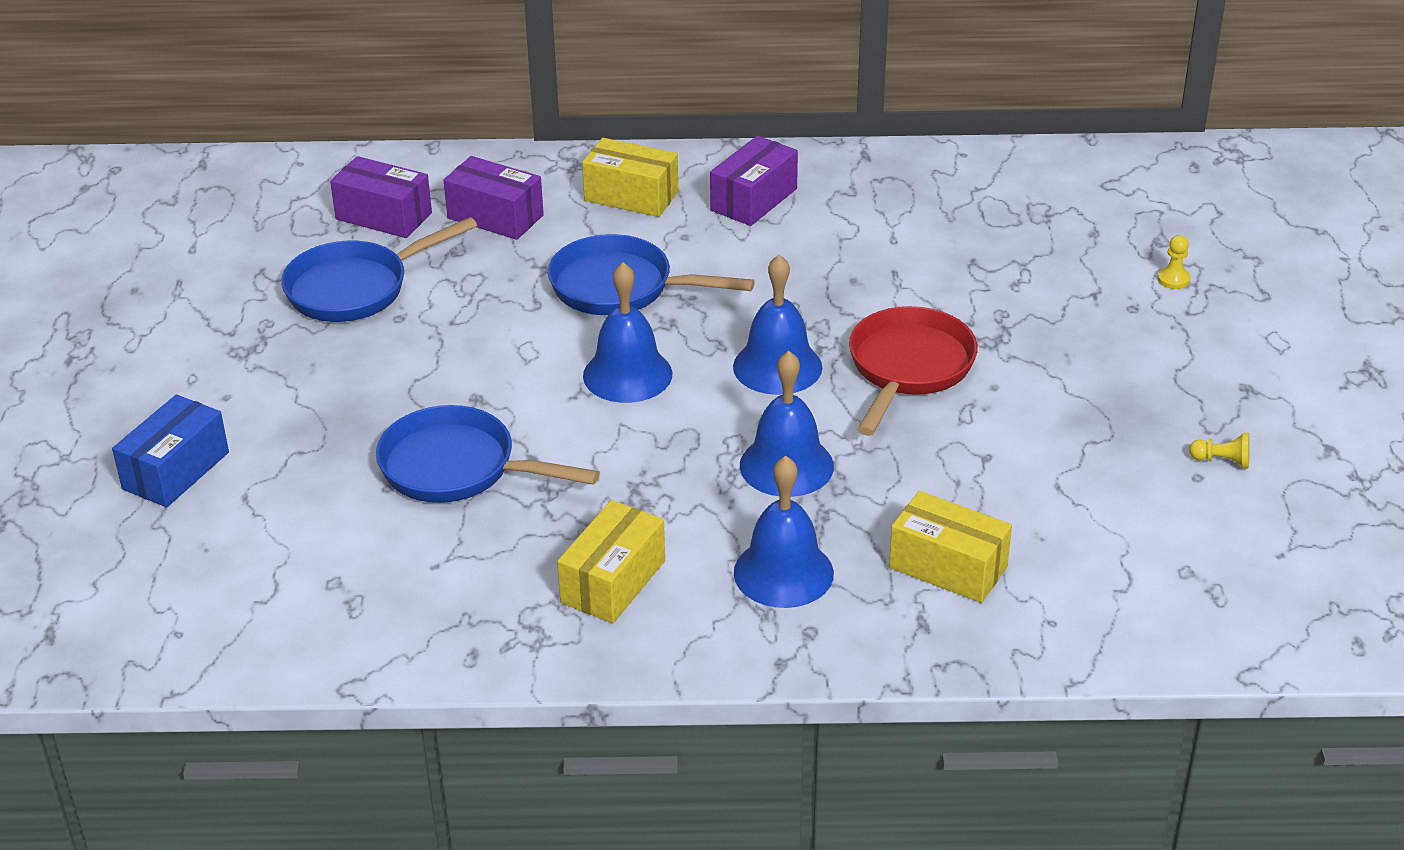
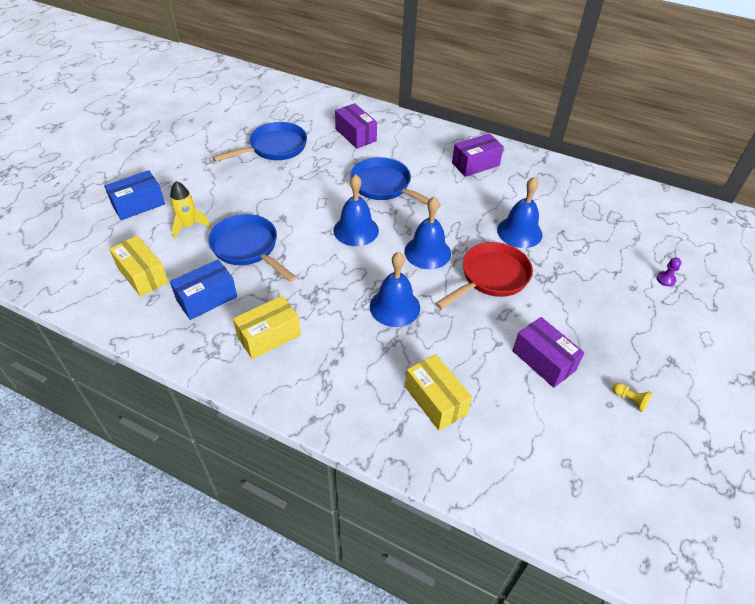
camera: 25 degrees right, 10 degrees up
blue pan [281,217,477,322] -> blue pan turned 150 degrees clockwise [212,122,307,162]
purple box [330,156,432,238] -> purple box moved to [513,317,585,388]
yellow box [582,138,678,217] -> yellow box moved to [109,235,168,297]
blue bell [734,456,834,608] -> blue bell moved to [497,177,543,248]
yellow pawn [1157,235,1190,289] -> purple pawn [657,257,682,287]
none -> yellow rocket [170,181,211,239]
none -> blue box [170,259,237,320]

